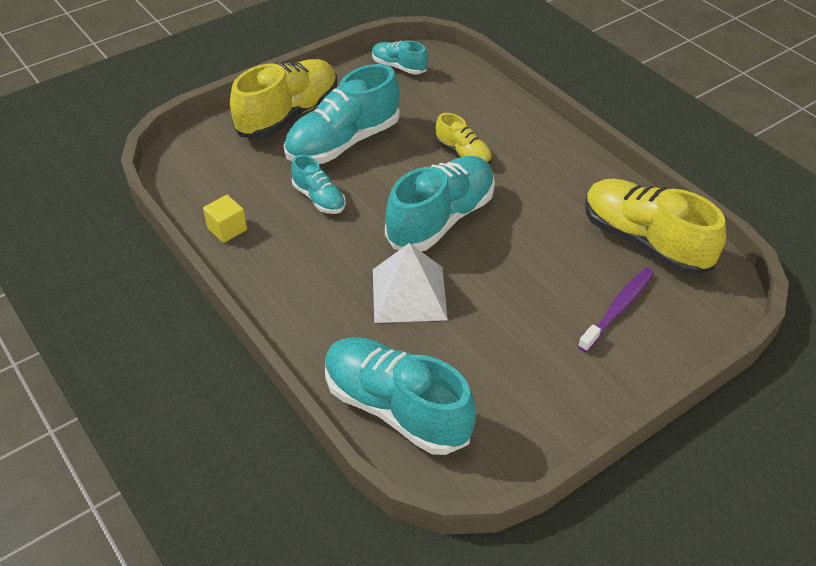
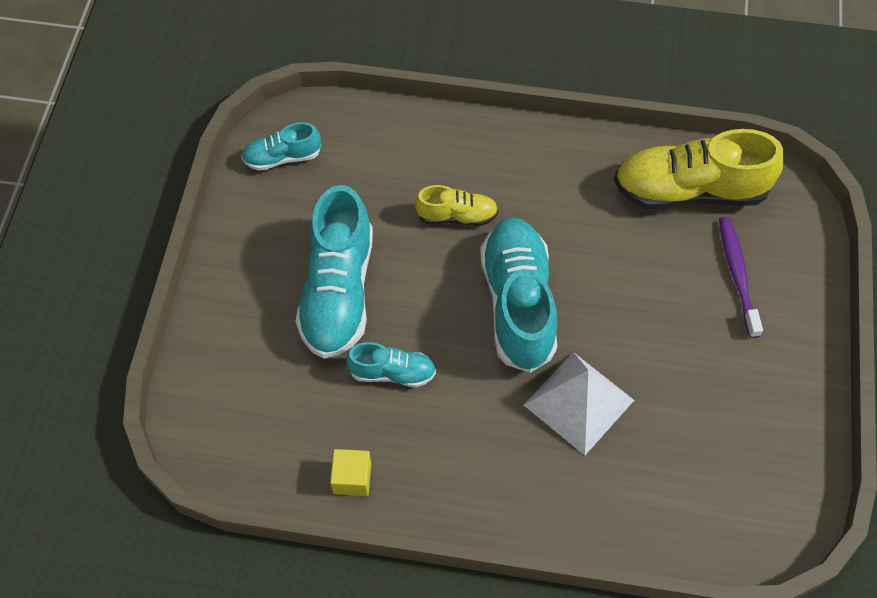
camera: 45 degrees left, 15 degrees up
yellow shoe [230,59,337,139] -> none
turquoise shoe [325,337,476,455] -> none

